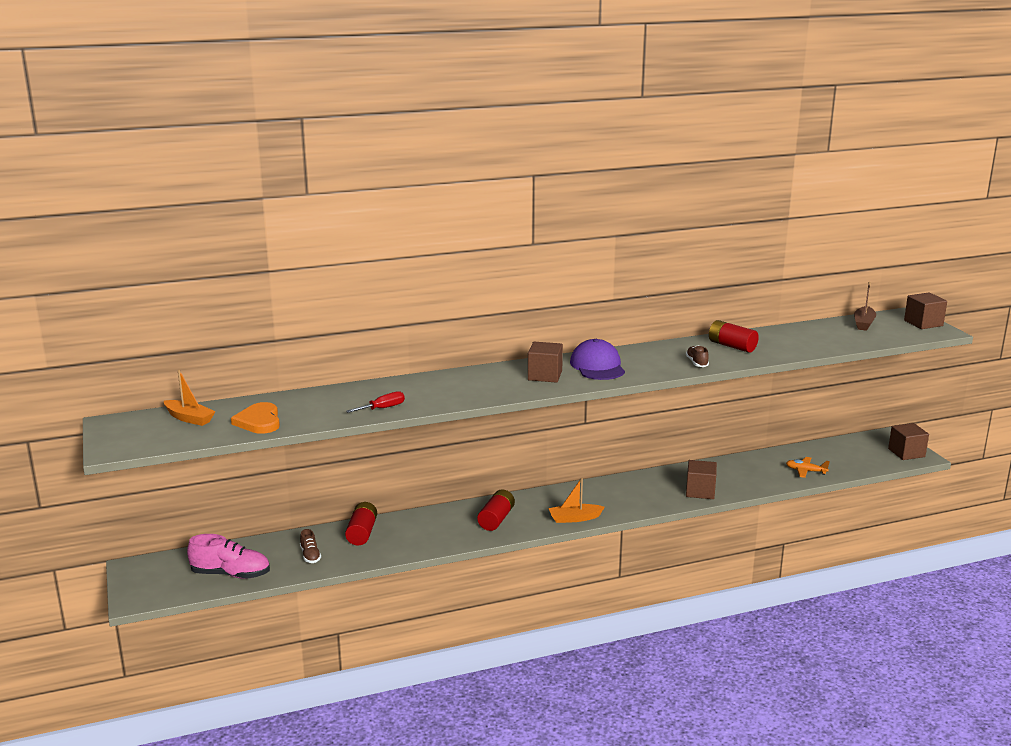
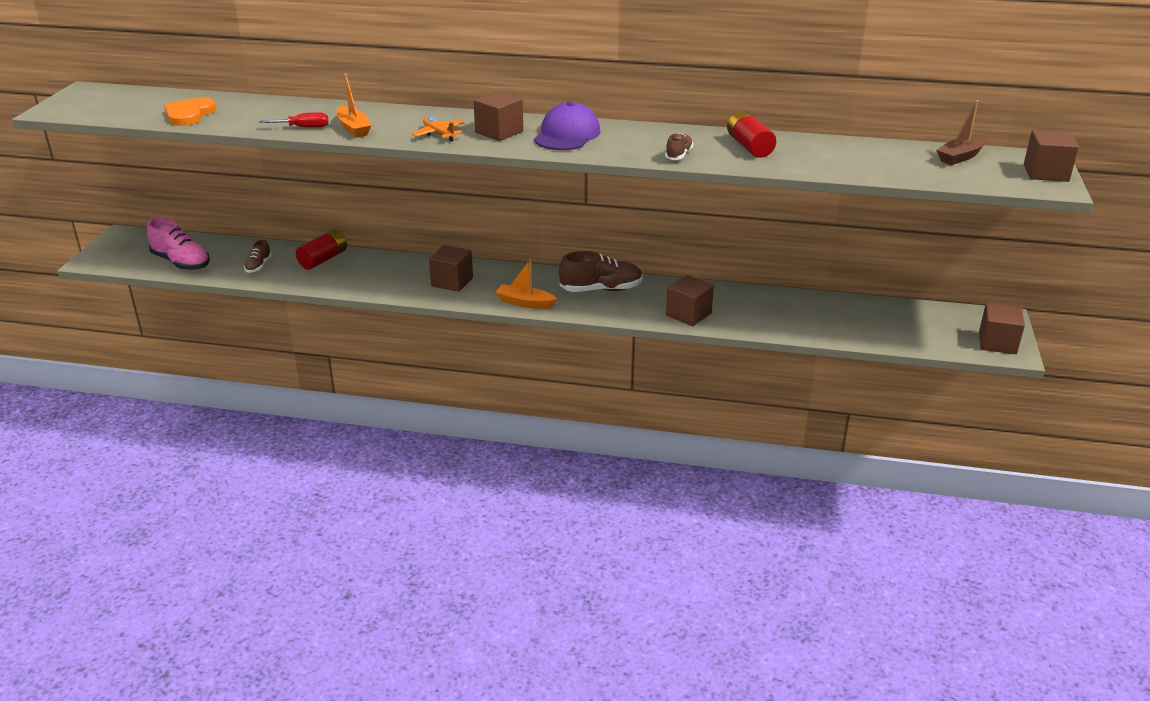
camera: 30 degrees right, 10 degrees up
orange boat [164,370,215,426] -> orange boat moved to [337,74,372,138]
red battery [477,489,515,531] -> brown cube [429,245,473,292]
orange plane [786,457,830,478] -> orange plane moved to [412,116,464,141]
none -> brown shoe [559,251,643,292]

